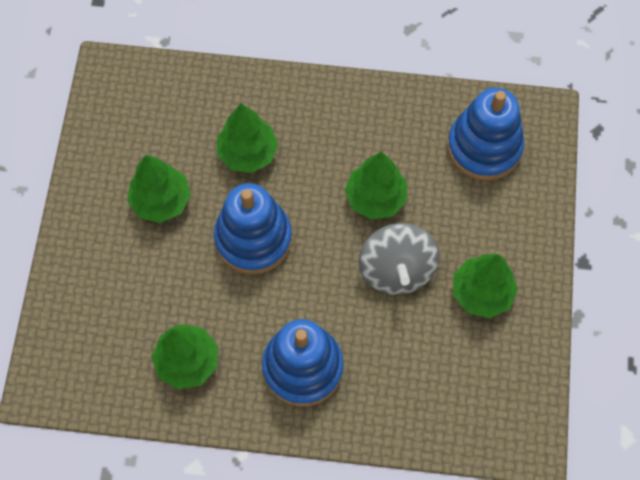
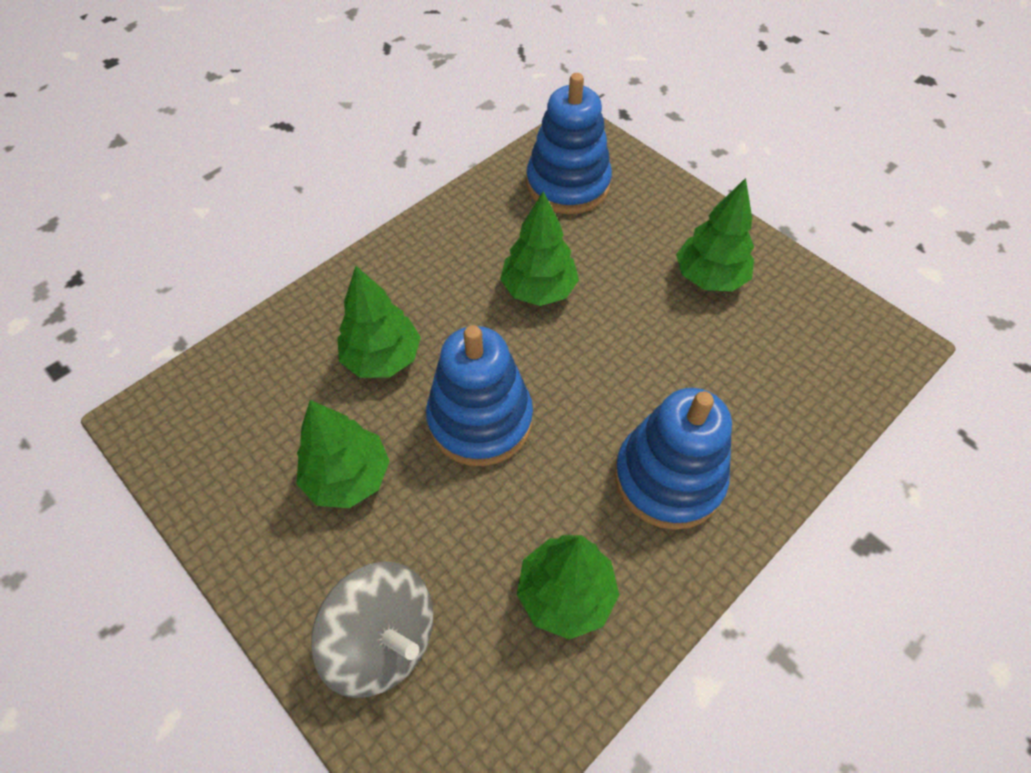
camera: 50 degrees left, 10 degrees down
grey spinning top [358,223,440,295] -> grey spinning top moved to [311,561,433,698]

